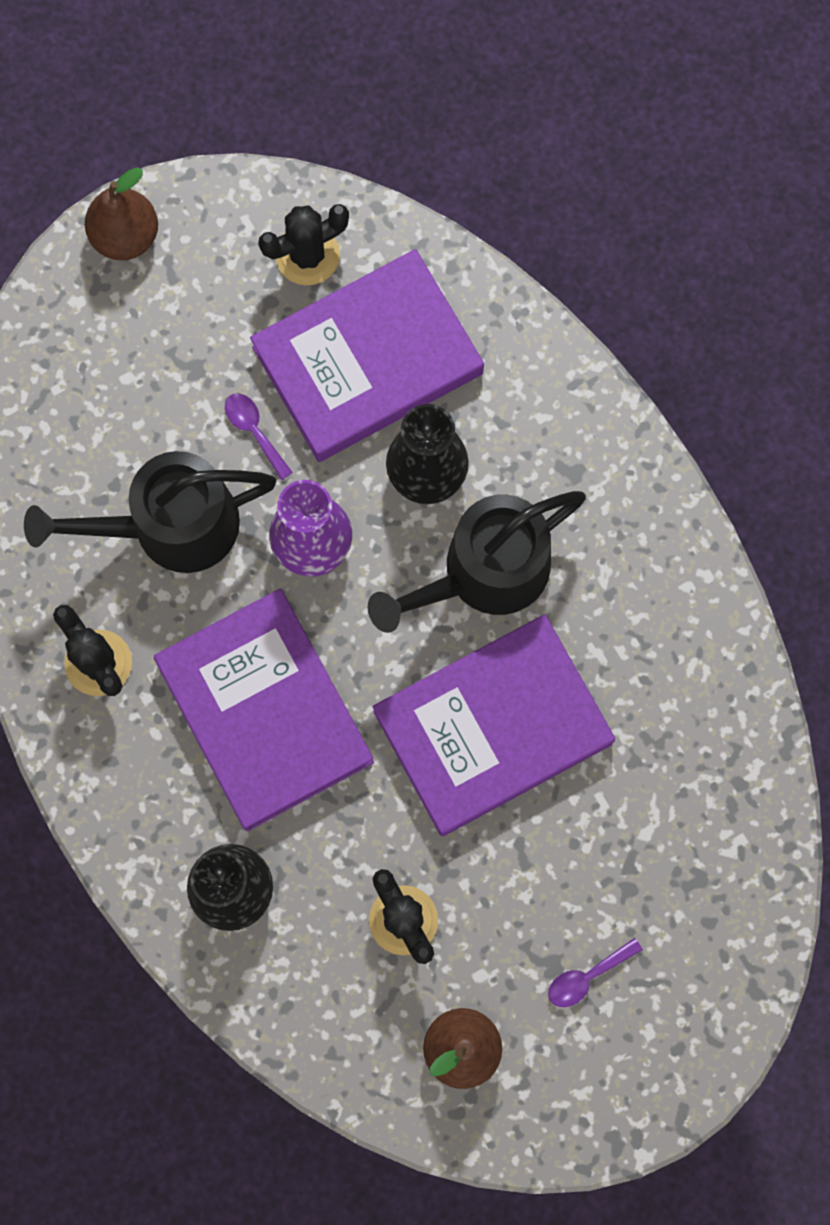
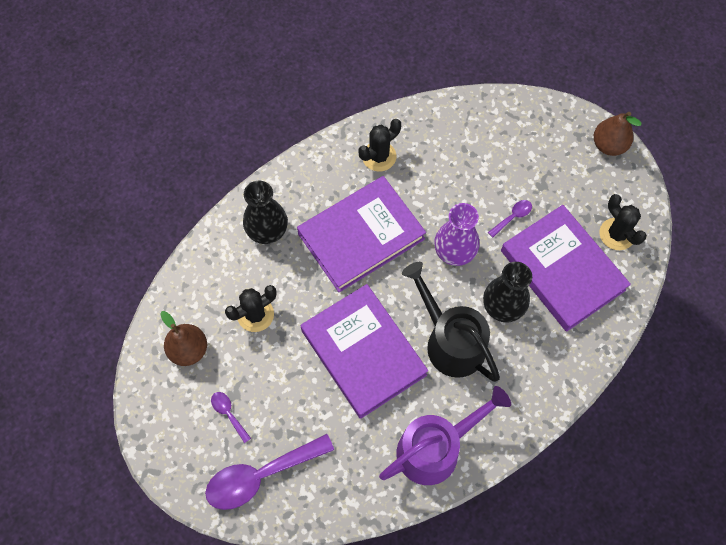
camera: 85 degrees right, 10 degrees down
black watering can [24,451,277,573] -> none
none -> purple spoon [205,434,334,510]
none -> purple watering can [379,386,511,485]

